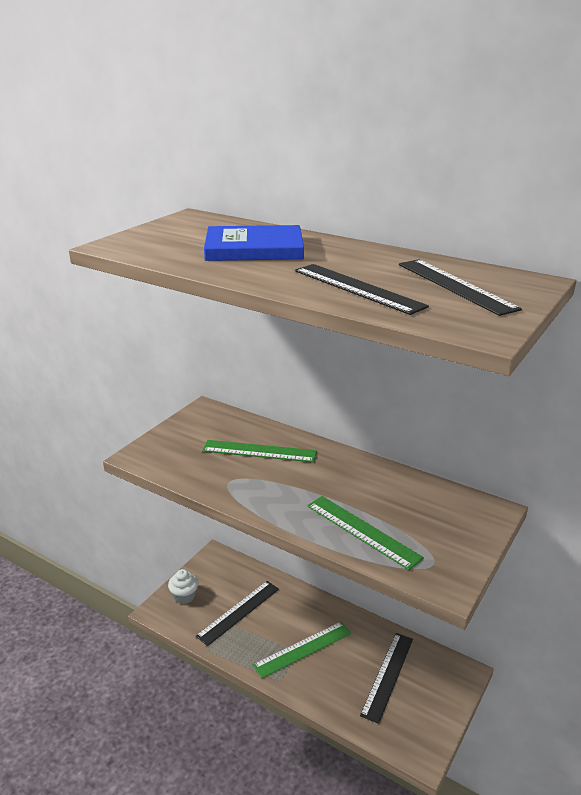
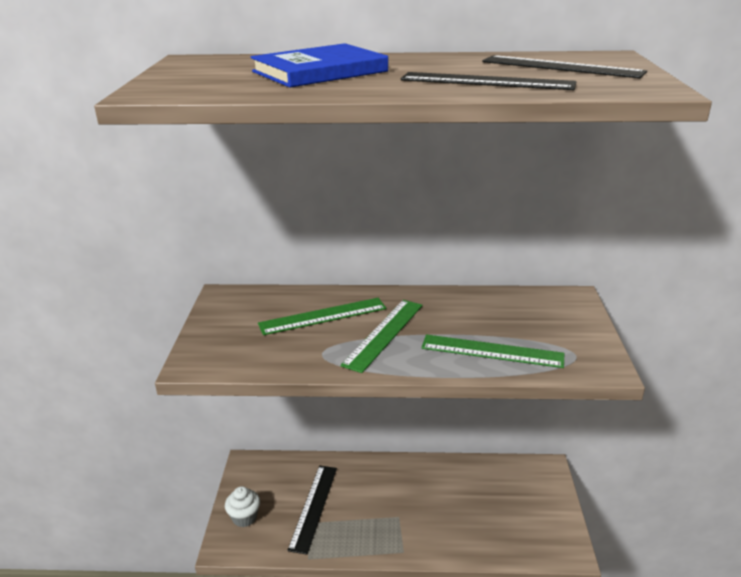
camera: 30 degrees left, 0 degrees up
green ruler [253,622,351,678] -> green ruler moved to [340,300,423,373]
black ruler [360,633,413,724] -> none

